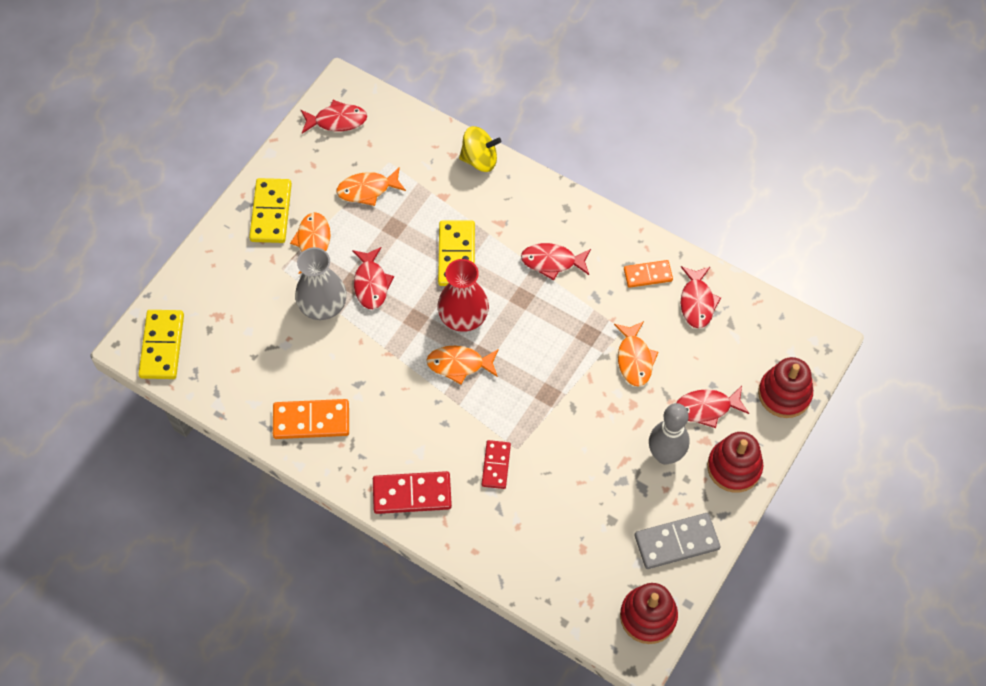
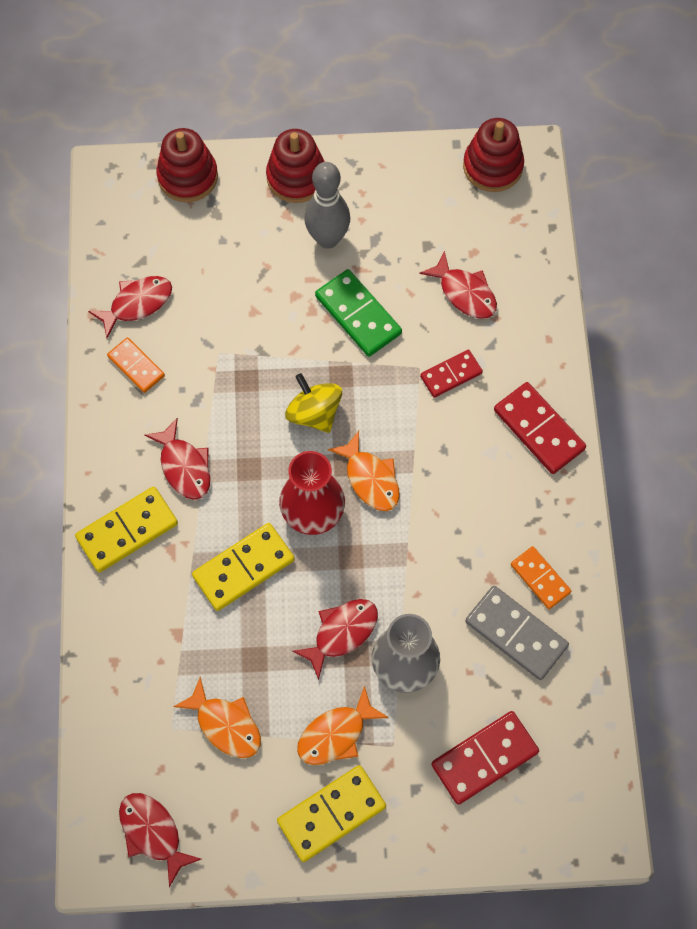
camera: 125 degrees left, 5 degrees up
yellow domino [138,310,184,379] -> yellow domino moved to [75,487,178,572]
orange domino [273,399,349,439] -> orange domino [511,546,571,609], size x0.64
yellow spinning top [459,126,501,172] -> yellow spinning top moved to [285,373,342,433]
orange fish [614,321,659,387] -> none
grey domino [635,513,720,569] -> grey domino moved to [465,586,569,680]
red fish [676,386,749,428] -> red fish moved to [420,251,497,319]
none -> green domino [315,269,402,357]
none -> red domino [431,711,539,805]

